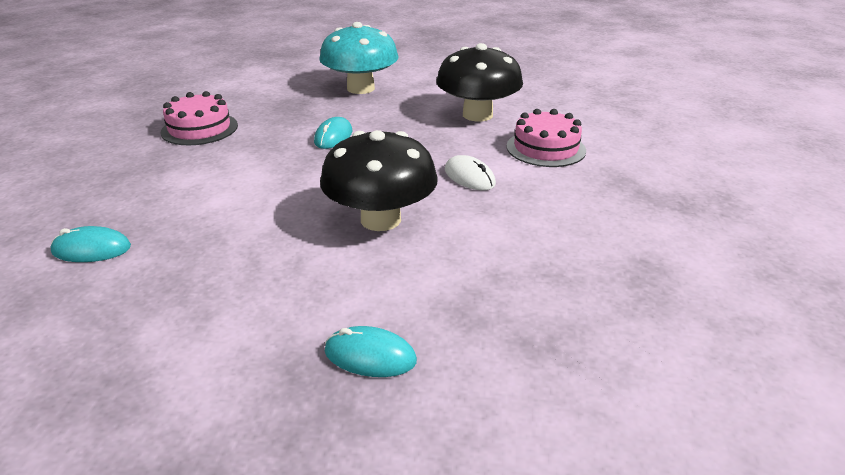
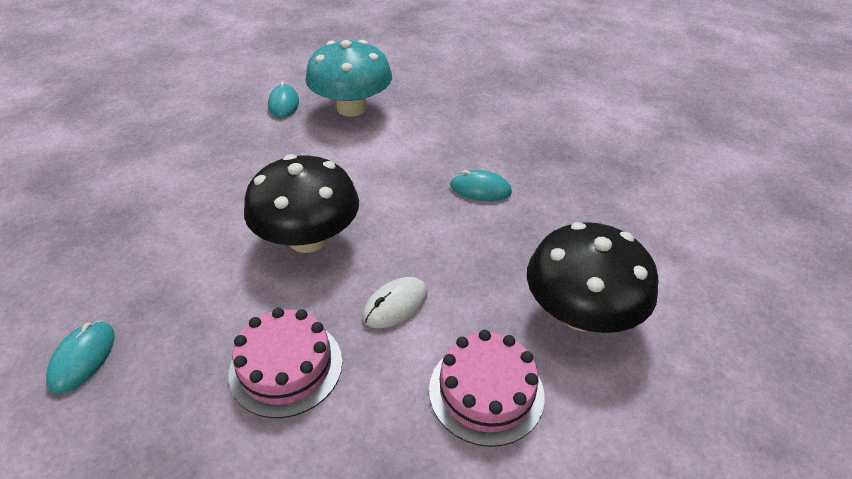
camera: 85 degrees right, 10 degrees up
pink cake [161,91,238,145] -> pink cake moved to [228,307,342,418]
turquoise mushroom [319,22,398,94] -> turquoise mushroom moved to [305,40,392,117]
turquoise mouse [325,326,417,377] -> turquoise mouse moved to [46,320,115,394]

